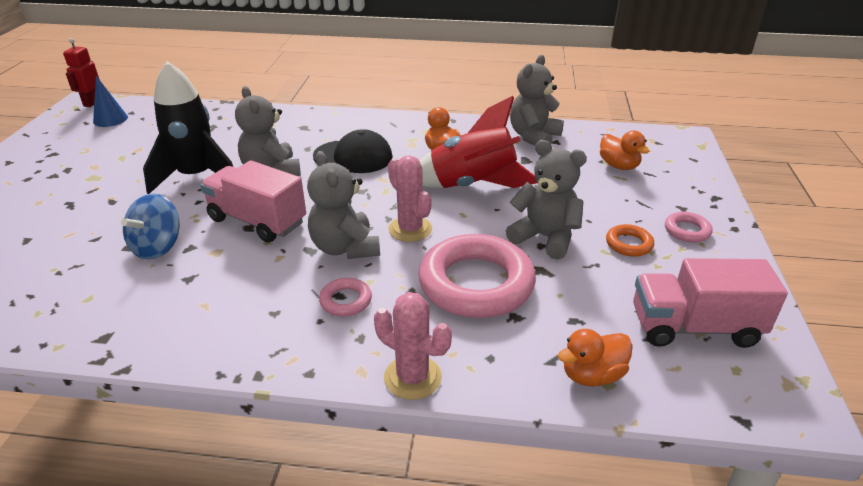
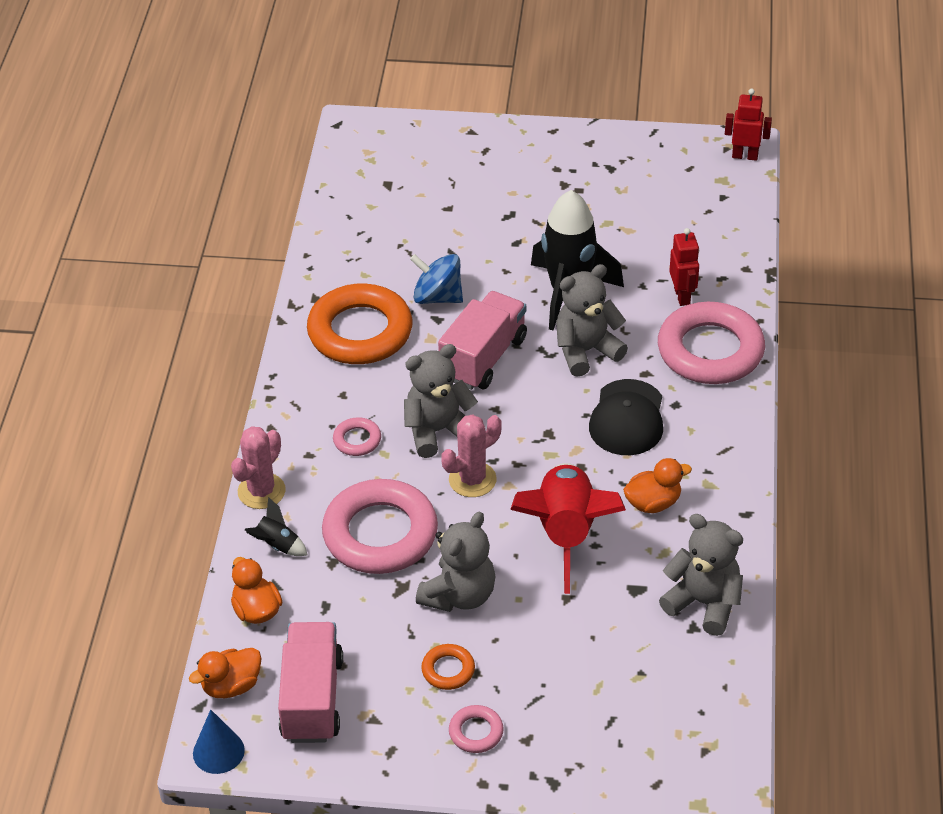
camera: 90 degrees right, 10 degrees up
blue cone [93,76,128,127] -> blue cone moved to [193,710,245,774]
orange duck [600,131,649,170] -> orange duck moved to [189,648,262,698]
none -> black rocket [245,497,308,556]
none -> orange ring [307,283,413,364]
none -> pink ring [658,302,765,384]
none -> red robot [669,228,699,306]

